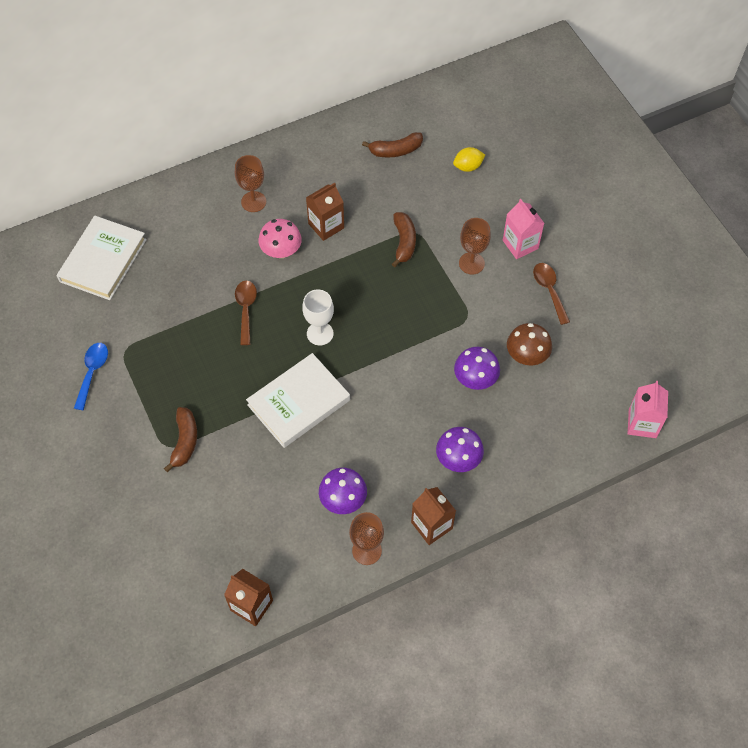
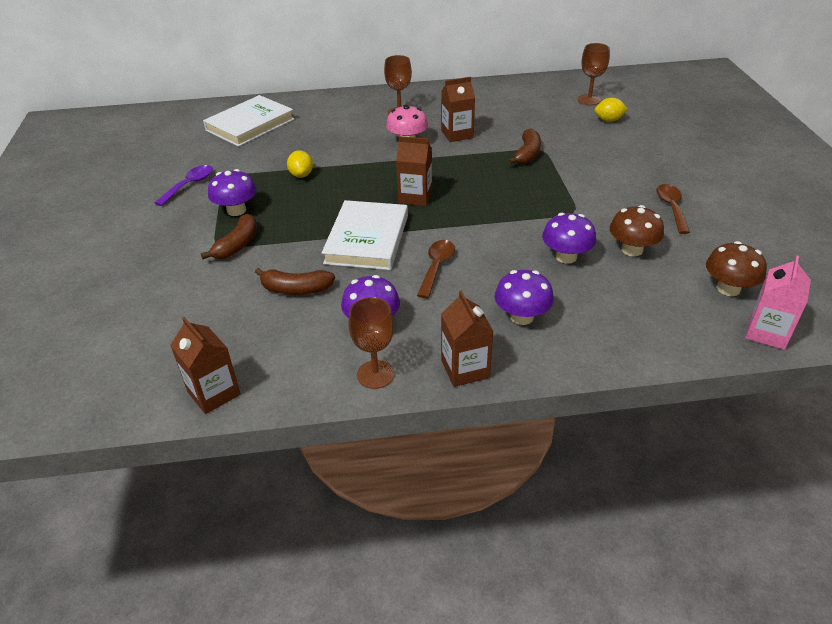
camera: 20 degrees right, 20 degrees down
blue spoon [74,343,108,410] -> purple spoon [154,165,213,206]
brown spoon [235,281,257,345] -> brown spoon moved to [417,240,455,298]
white book [246,353,350,448] -> white book turned 60 degrees counterclockwise [322,200,408,270]
white goblet [302,290,334,345] -> brown carton [396,136,432,206]
brown banana [362,132,423,158] -> brown banana moved to [255,268,335,295]
brown goblet [459,218,491,274] -> brown goblet moved to [578,43,610,105]
pink carton [503,199,544,259] -> none
none -> purple mushroom [208,169,257,216]
none -> yellow lemon [287,150,313,178]
none -> brown mushroom [706,241,767,296]

